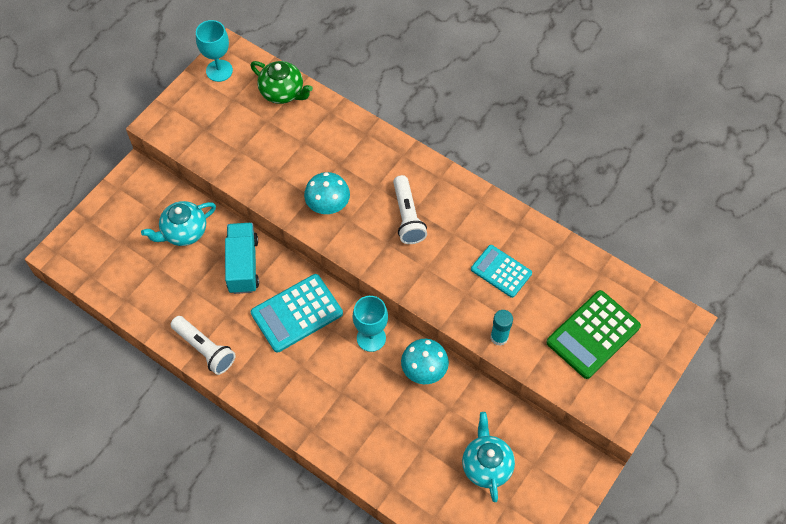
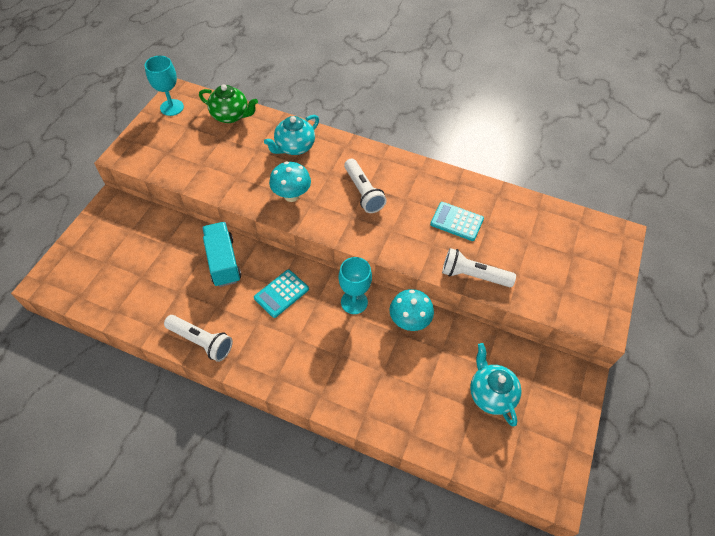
camera: 15 degrees left, 5 degrees down
turquoise teapot [141,201,216,246] -> turquoise teapot moved to [264,115,319,155]
turquoise calculator [251,274,343,353] -> turquoise calculator [254,269,309,318], size x0.65
turquoise glue stick [490,310,513,346] -> white flashlight [442,248,516,287]
green calculator [546,290,641,379] -> none

